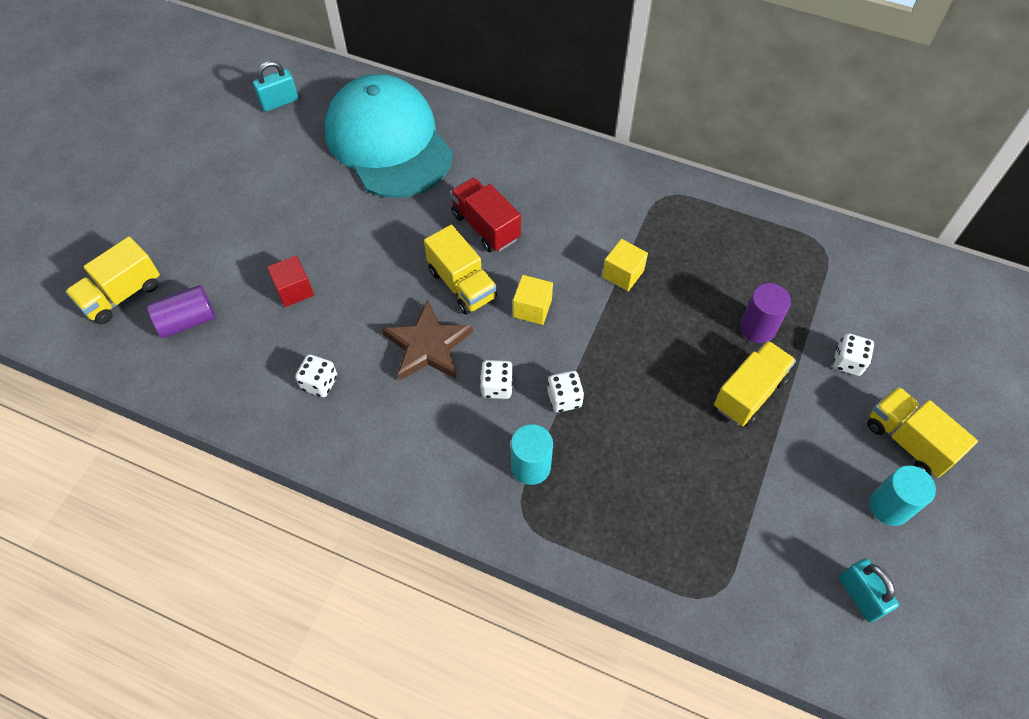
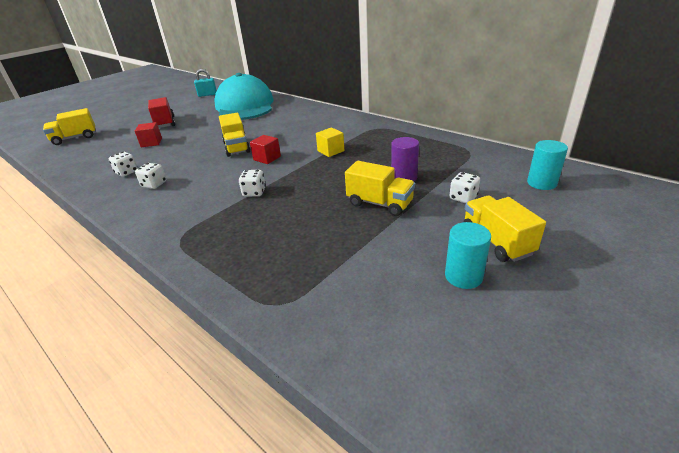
camera: 20 degrees right, 25 degrees down
purple cylinder [147,285,215,338] -> none
brown star [382,300,473,381] -> none
red truck [450,177,521,253] -> red truck moved to [148,97,175,128]
white dice [480,360,513,399] -> white dice moved to [135,163,166,189]
turquoise cylinder [511,424,553,485] -> turquoise cylinder moved to [527,140,568,190]
yellow cube [513,275,553,325] -> red cube [250,135,281,164]
yellow truck [714,341,796,426] -> yellow truck turned 60 degrees clockwise [345,161,415,216]
turquoise padlock [839,559,899,622] -> none

